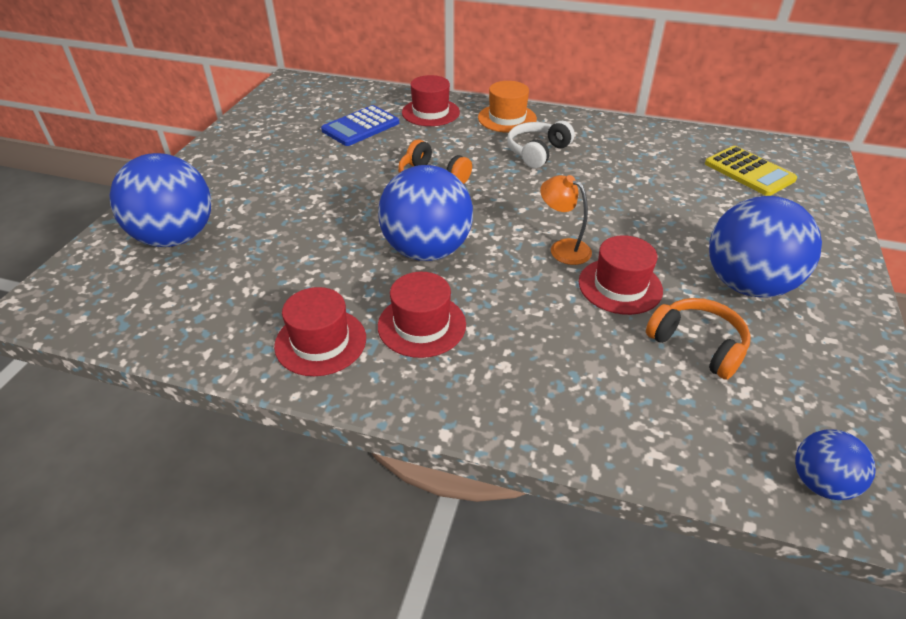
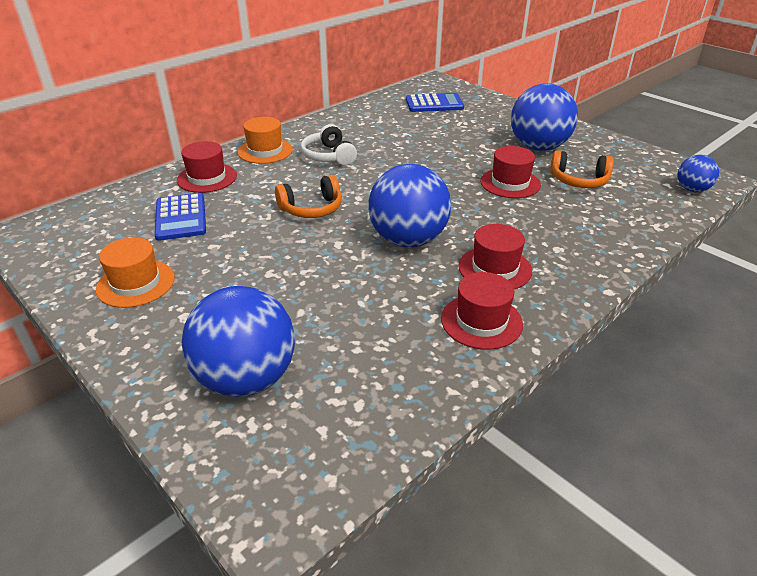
camera: 60 degrees left, 5 degrees down
orange lamp [540,175,592,265] -> none
orange headphones [646,298,751,380] -> orange headphones turned 150 degrees counterclockwise [550,150,614,188]
yellow calculator [705,146,797,196] -> blue calculator [406,93,464,112]
none -> orange hat [96,237,175,308]

